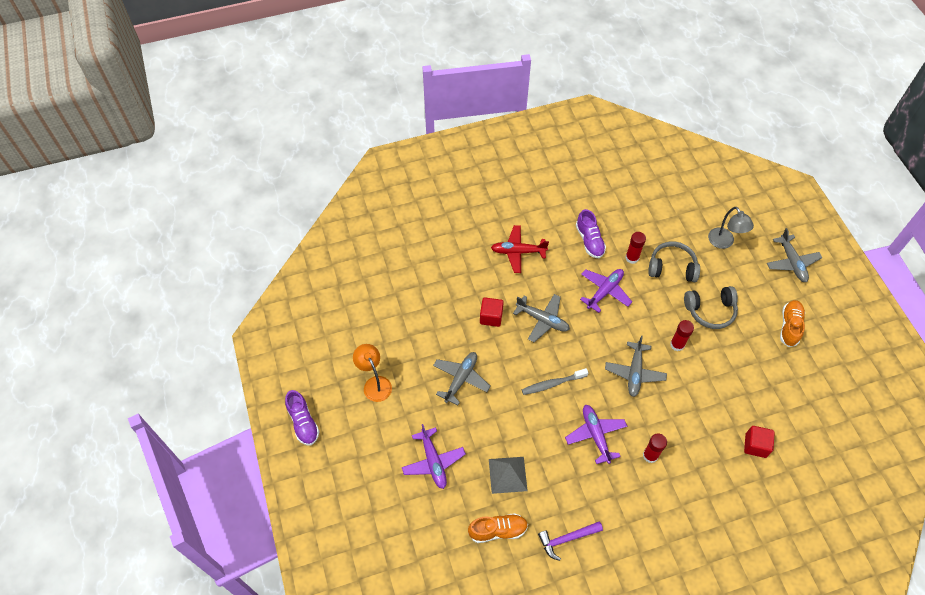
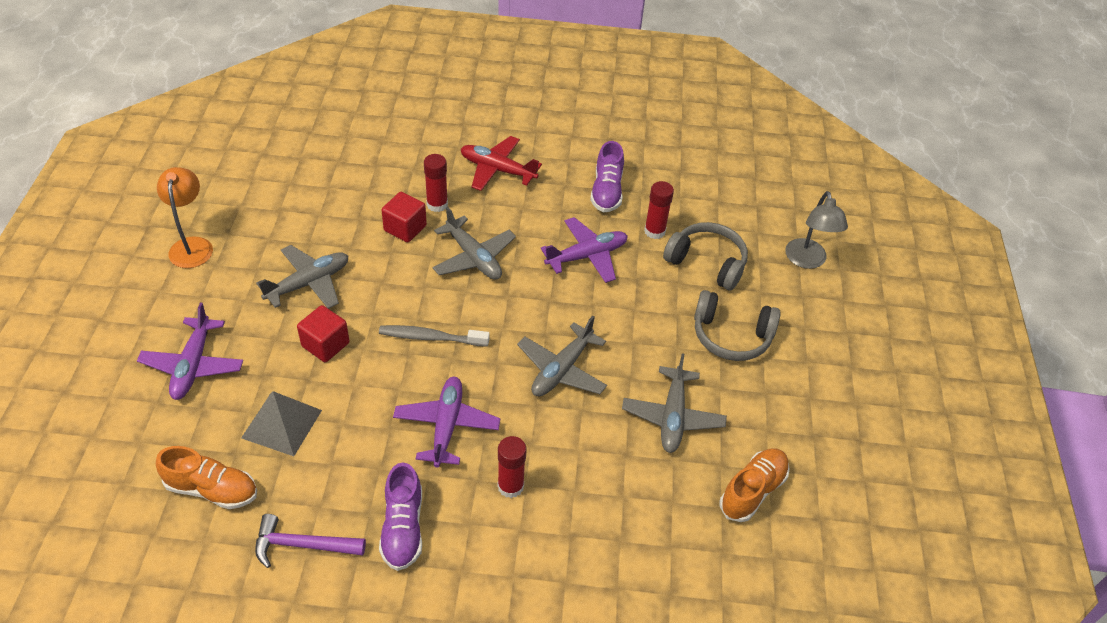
camera: 20 degrees right, 10 degrees down
purple shoe [285,390,320,445] -> purple shoe moved to [379,463,422,571]
red glue stick [670,320,694,351] -> red glue stick moved to [424,154,448,212]
red cube [744,426,775,458] -> red cube moved to [297,305,350,362]
grey plane [767,228,822,282] -> grey plane moved to [622,353,727,453]
orange shoe [780,300,805,347] -> orange shoe moved to [720,448,790,522]

